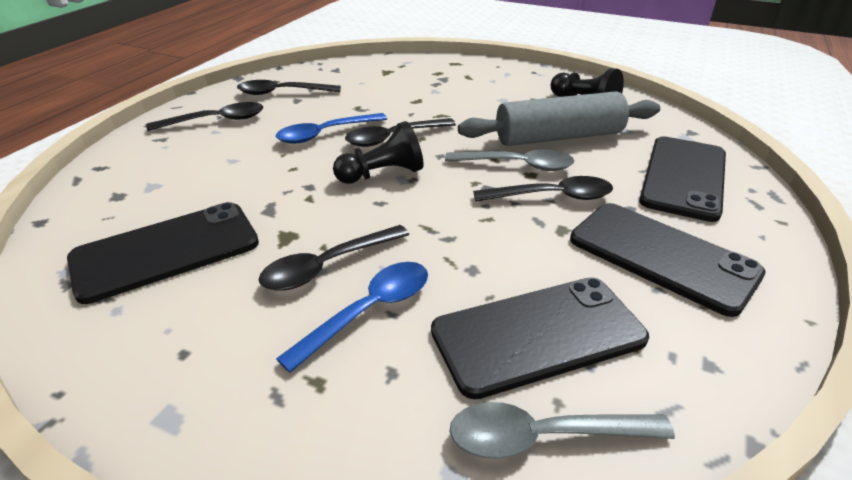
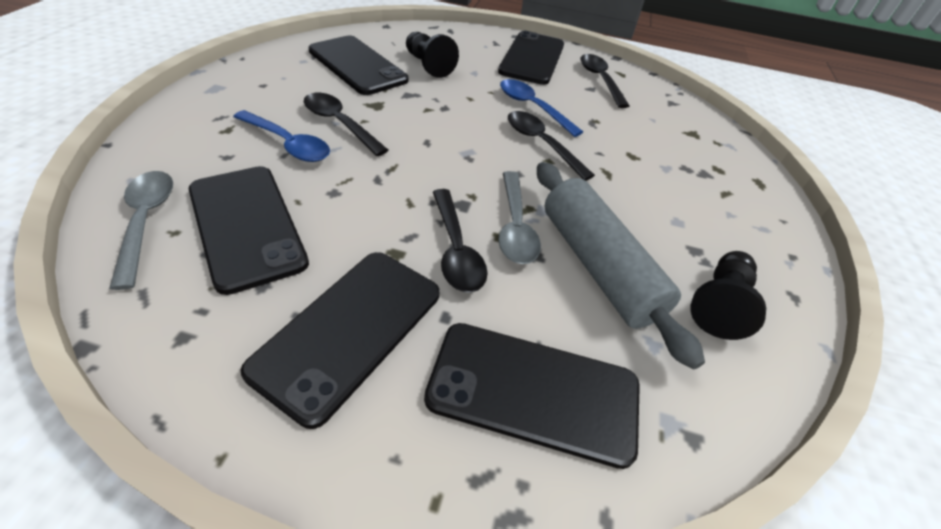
camera: 75 degrees right, 10 degrees up
black spoon [146,102,263,131] -> black phone [498,31,564,85]
black pawn [333,121,424,184] -> black pawn moved to [406,32,459,78]

